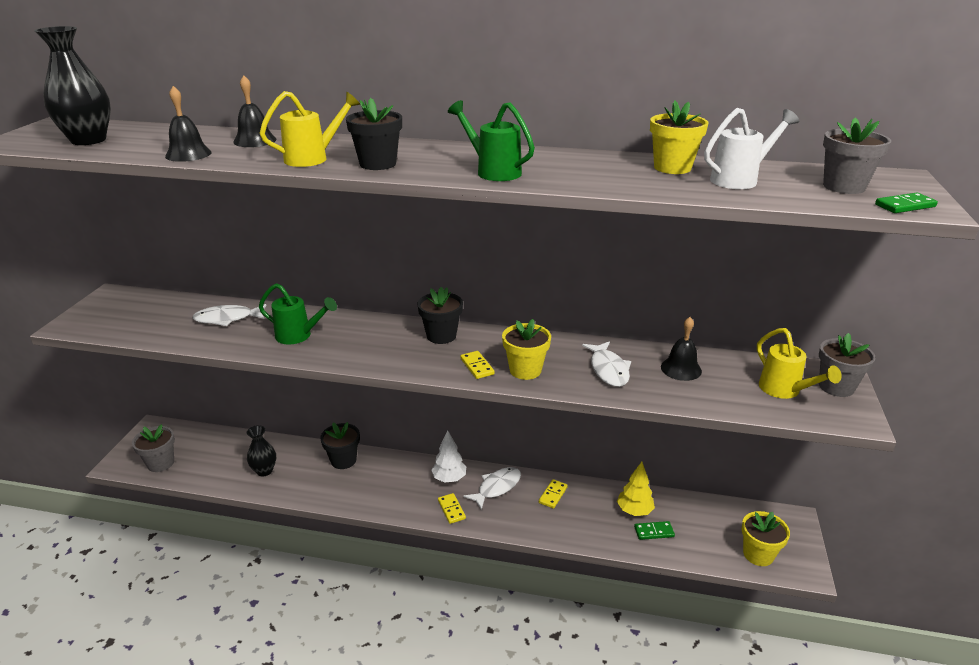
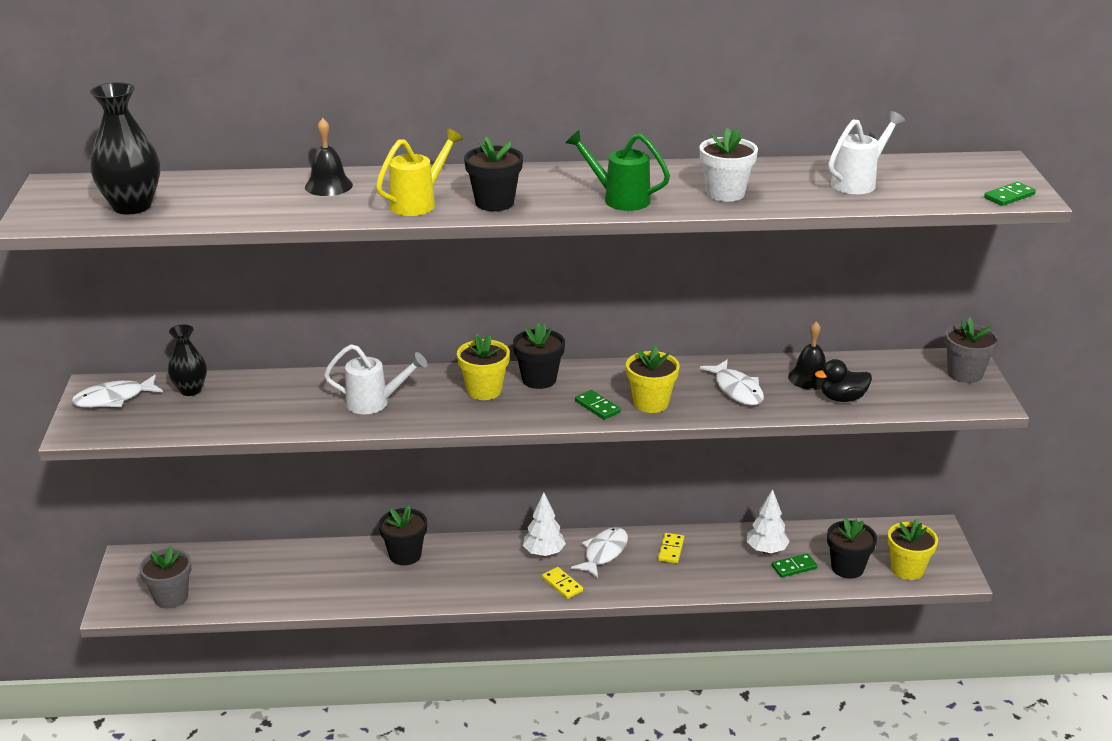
camera: 15 degrees left, 0 degrees up
black bell [165,86,212,162] -> none
white fish [192,304,267,326] -> white fish moved to [72,375,163,408]
black vase [247,425,276,476] -> black vase moved to [168,324,207,396]
green watering can [259,283,337,344] -> white watering can [324,344,427,414]
yellow domino [460,351,495,379] -> green domino [575,390,621,420]
yellow tree [617,462,655,516] -> white tree [747,489,790,554]
yellow flower pot [650,100,708,174] -> yellow flower pot moved to [457,334,510,400]
yellow watering can [757,328,842,399] -> none
grey flower pot [823,118,891,194] -> none
none -> white flower pot [699,128,758,202]
none -> black duck [815,359,872,402]
none -> black flower pot [827,517,877,579]

